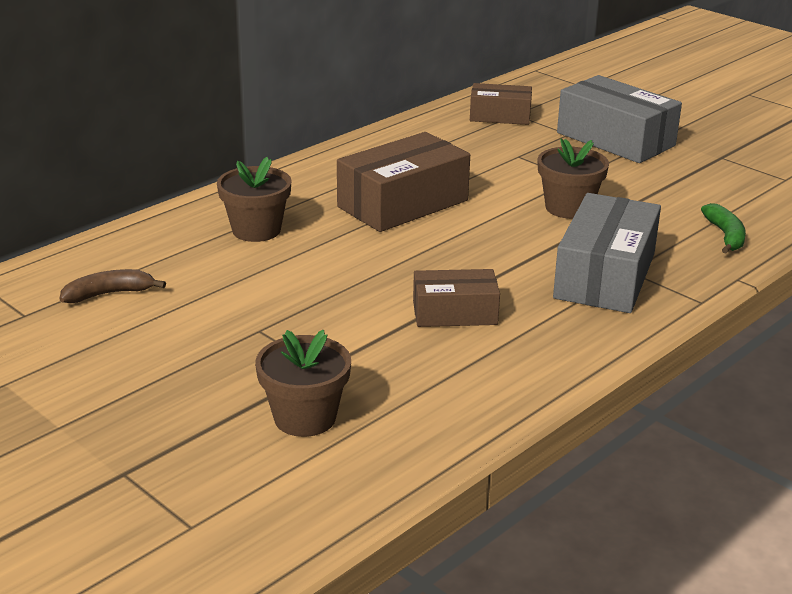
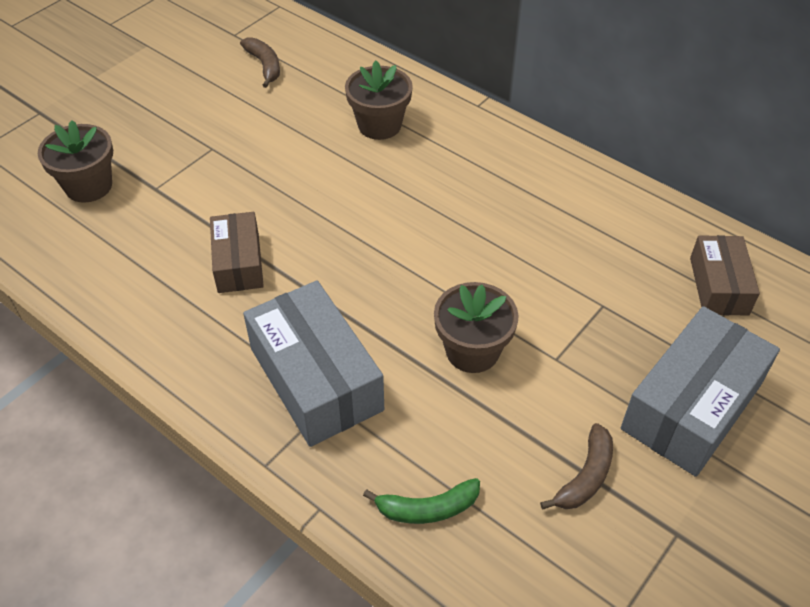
camera: 85 degrees right, 20 degrees up
brown box [337,132,470,232] -> none
grey box [553,193,661,313] -> grey box turned 45 degrees clockwise [243,280,384,447]
none -> brown banana [540,423,613,509]

